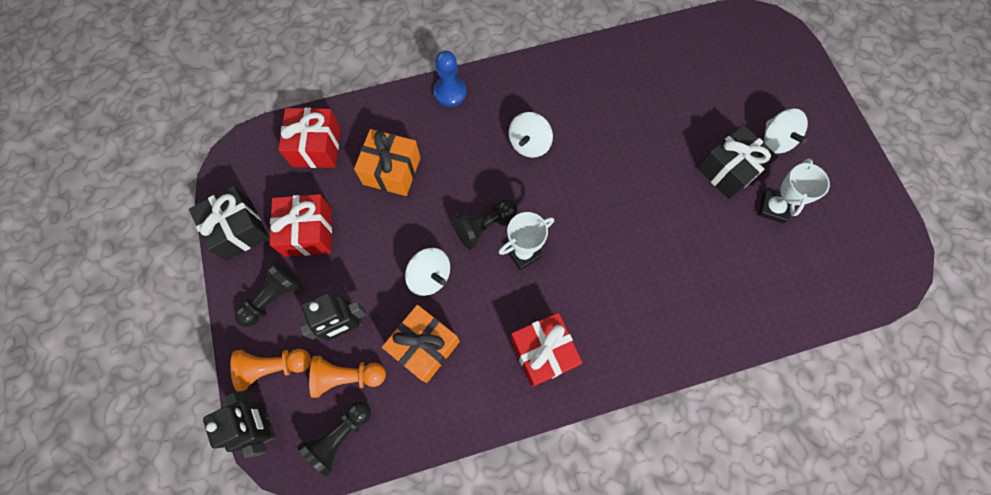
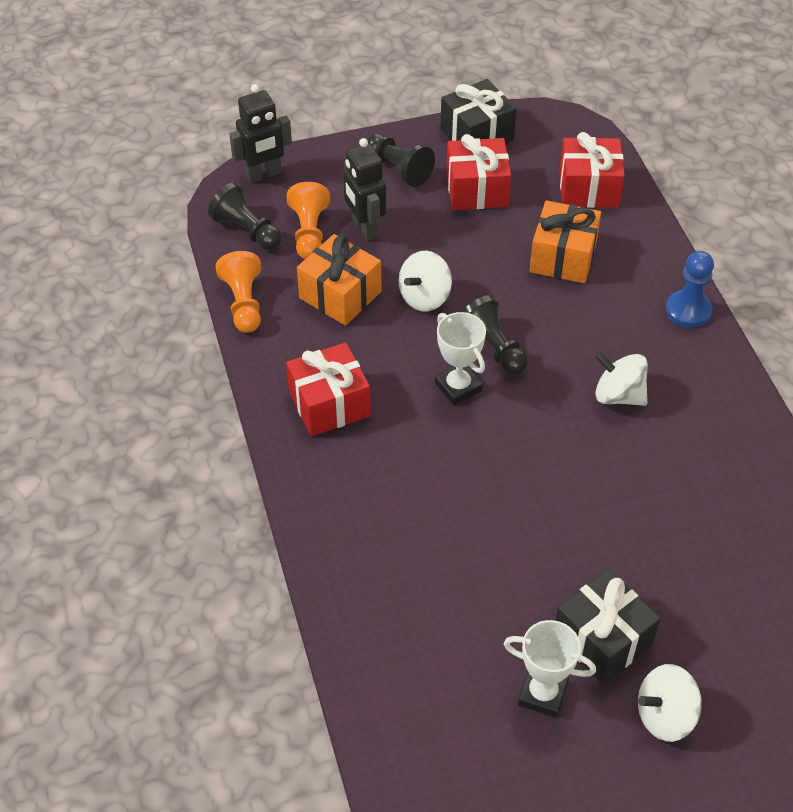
camera: 90 degrees right, 20 degrees down
orange pawn [230,349,311,392] -> orange pawn moved to [216,251,261,333]

